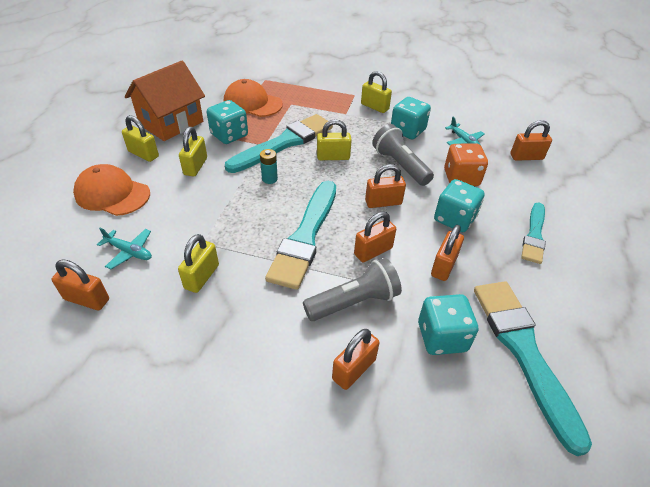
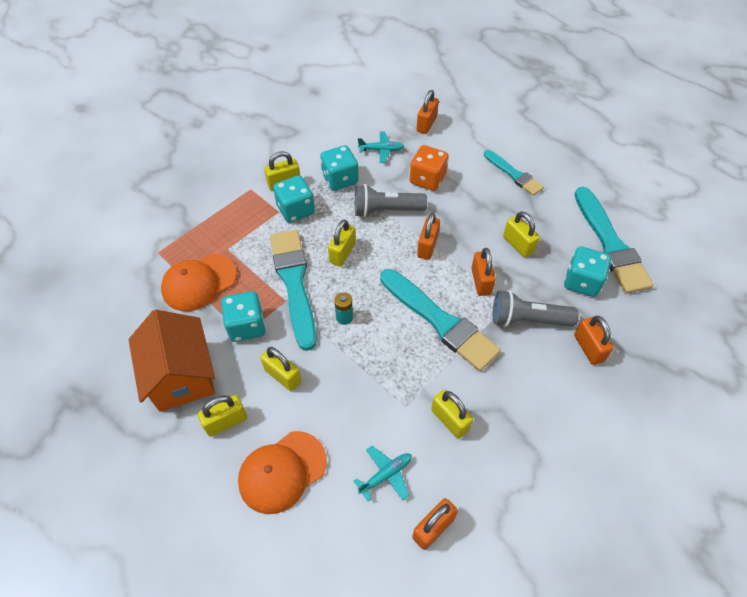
camera: 60 degrees left, 10 degrees up
grey flashlight [303,258,402,321] -> grey flashlight turned 90 degrees counterclockwise [493,290,579,327]
orange padlock [431,225,464,281] -> yellow padlock [503,211,540,258]
turquoise dice [434,179,485,232] -> turquoise dice moved to [273,175,315,223]
turquoise brush [474,281,592,456] -> turquoise brush turned 120 degrees counterclockwise [575,187,654,294]

